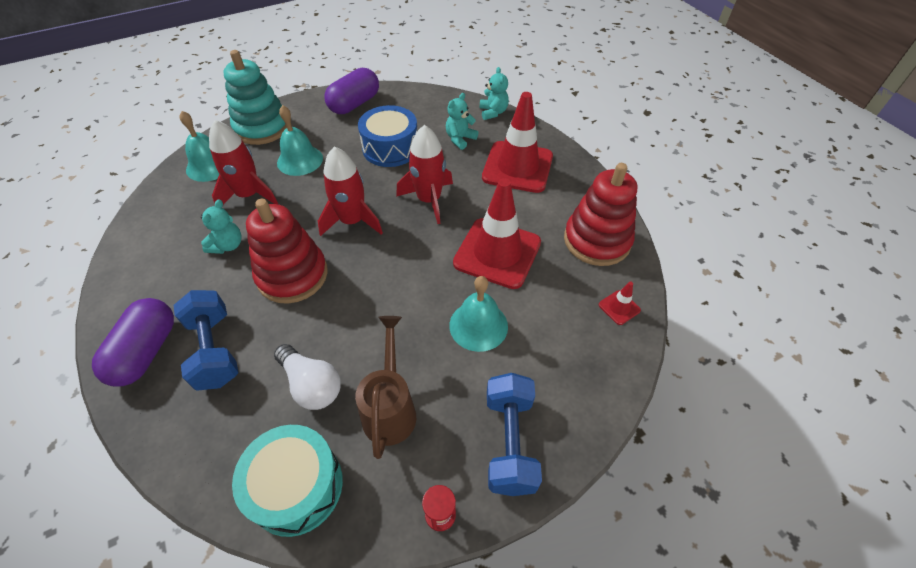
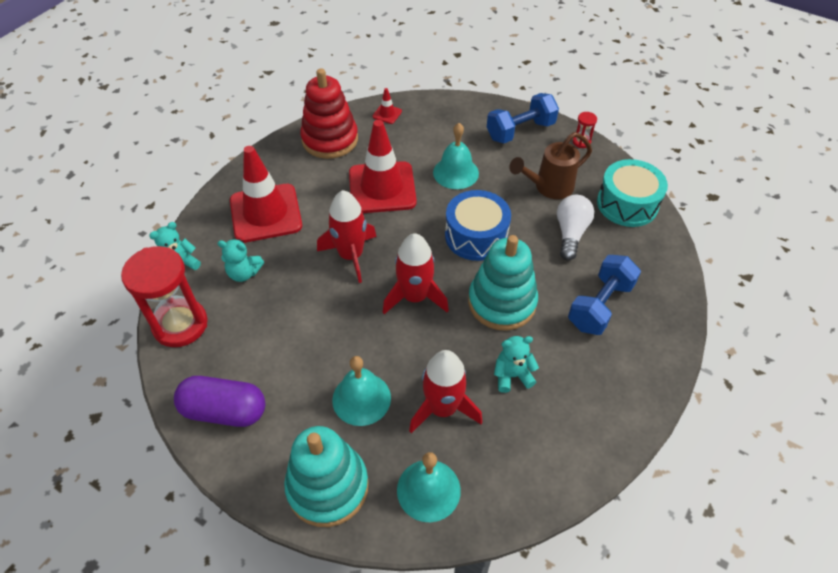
camera: 120 degrees left, 0 degrees up
purple capsule [92,298,174,386] -> none
red stacking toy [246,199,328,304] -> turquoise stacking toy [468,235,538,331]
blue drum [358,105,417,167] -> blue drum moved to [445,190,511,261]
none -> red hourglass [121,246,208,347]

